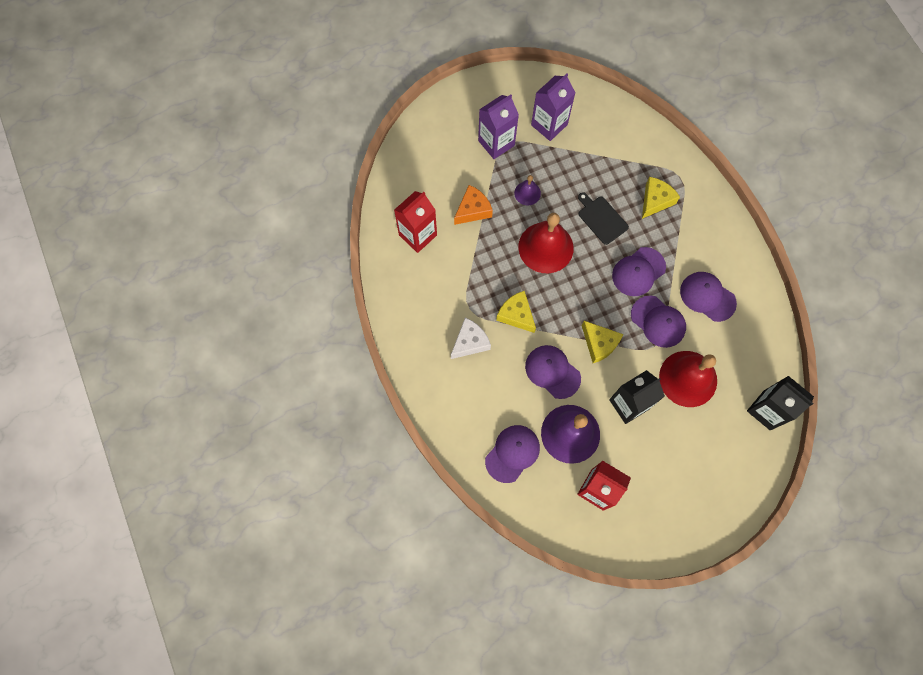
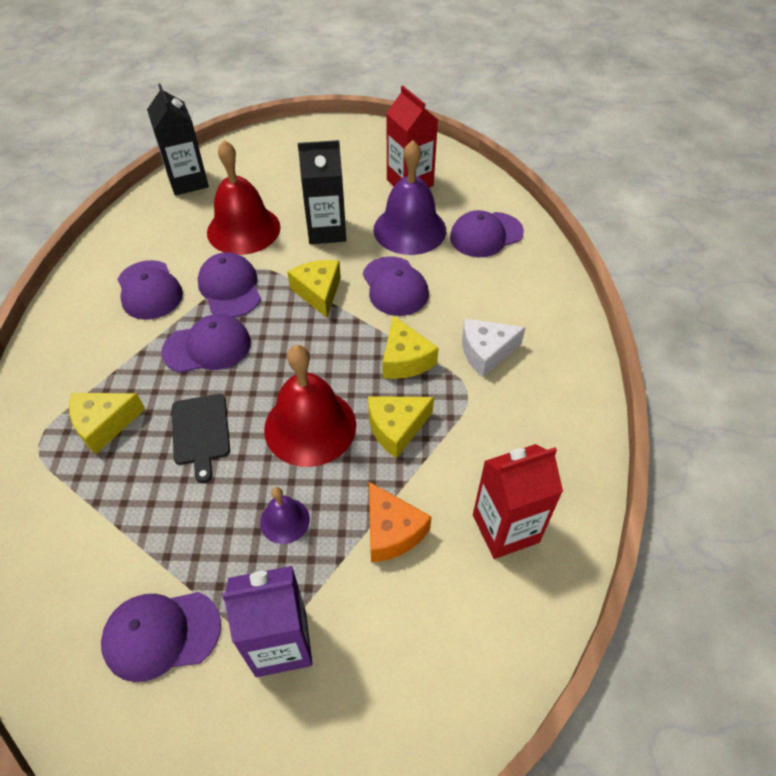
camera: 155 degrees left, 20 degrees down
orange cheese [454,185,493,225] -> orange cheese turned 105 degrees counterclockwise [369,482,432,562]
purple carton [531,74,576,141] -> purple cap [101,592,221,682]
none -> yellow cheese [368,396,434,459]

